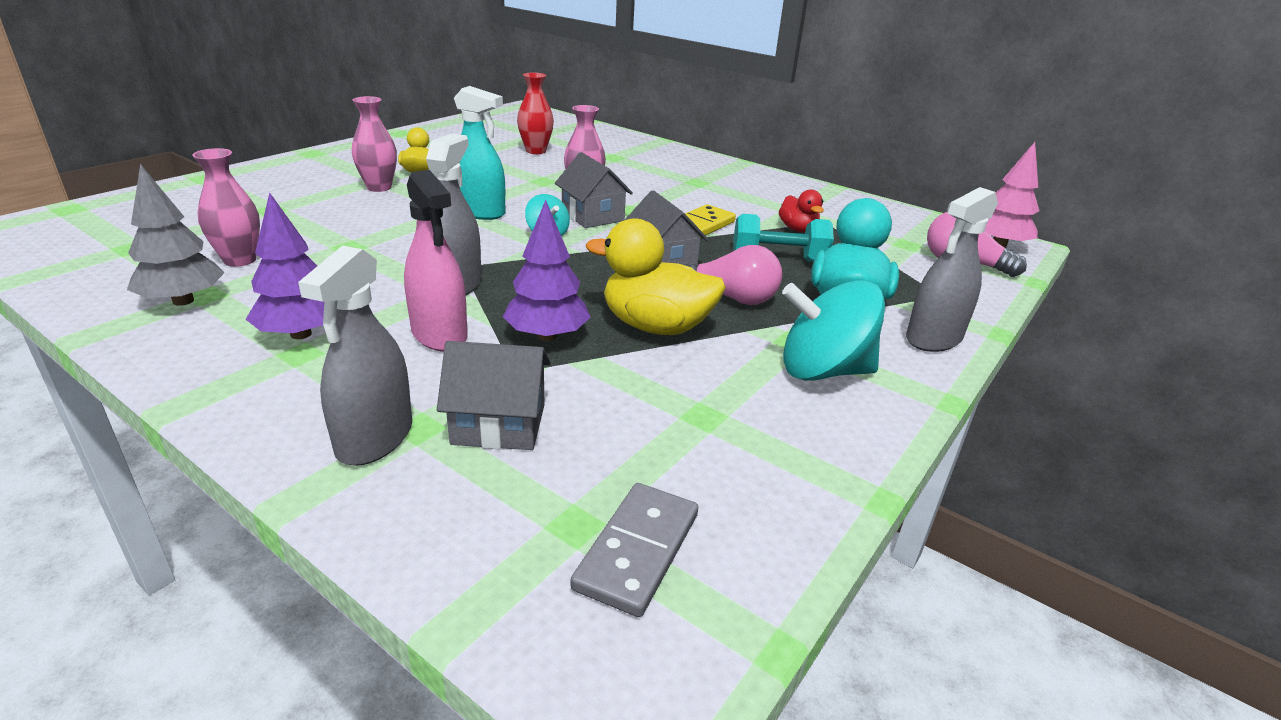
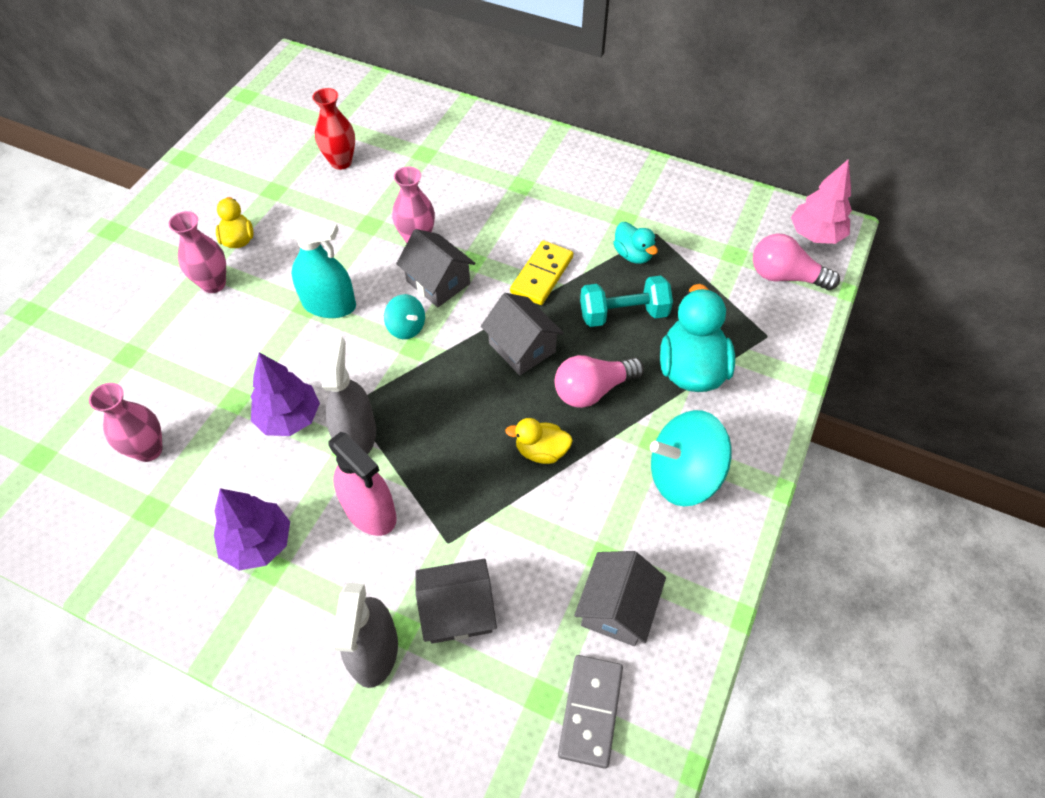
camera: 10 degrees left, 25 degrees up
grey tree [127,164,224,306] -> none
purple tree [503,200,591,341] -> purple tree moved to [250,352,320,436]
yellow duck [586,218,726,335] -> yellow duck [505,418,573,464], size x0.55
pink light bulb [685,245,782,305] -> pink light bulb turned 150 degrees clockwise [555,355,644,408]
red duck [779,190,824,232] -> turquoise duck [613,222,658,264]
grey spray bottle [906,187,998,352] -> none
none -> grey house [574,551,666,646]

